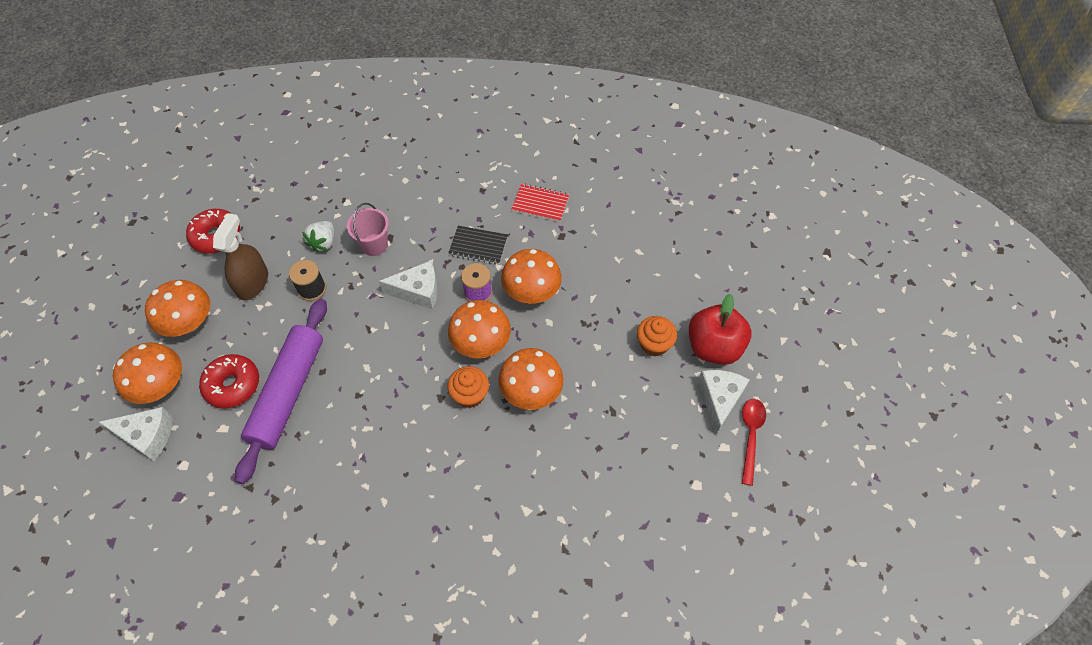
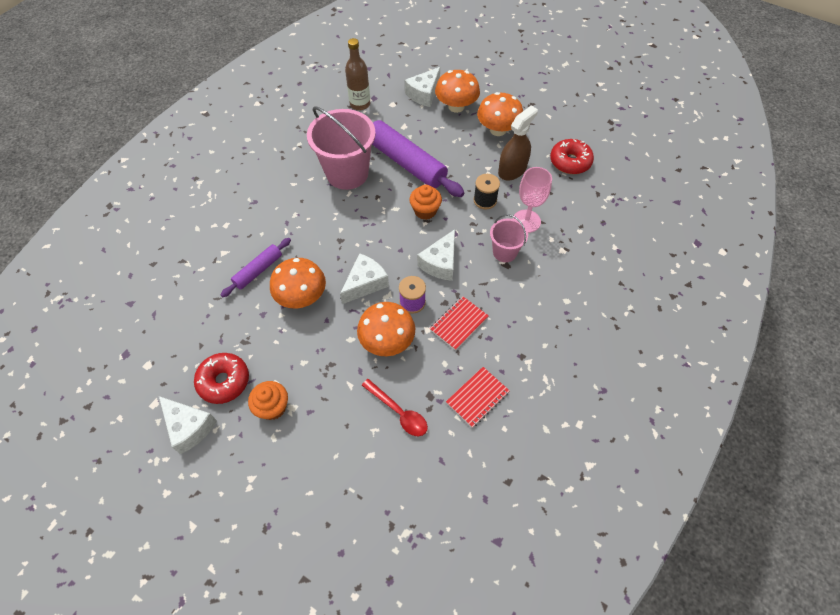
camera: 120 degrees right, 0 degrees up
red donut [199,354,259,408] -> red donut moved to [194,353,249,404]
brown spray bottle [213,213,268,300] -> brown spray bottle turned 90 degrees counterclockwise [498,105,538,181]
white strawberry [302,221,334,253] -> pink goblet [513,167,552,233]
orange cupcake [447,366,489,408] -> orange cupcake moved to [409,185,442,220]
black notebook [448,226,508,265] -> red notebook [430,296,488,350]
orange mushroom [448,300,511,358] -> white cheese [340,253,389,304]
red apple [689,294,751,365] -> none
red spoon [742,399,766,486] -> red spoon moved to [362,379,428,436]
none -> purple rolling pin [221,238,291,297]
none -> pink bucket [307,107,376,190]
none -> brown bottle [345,38,370,110]

